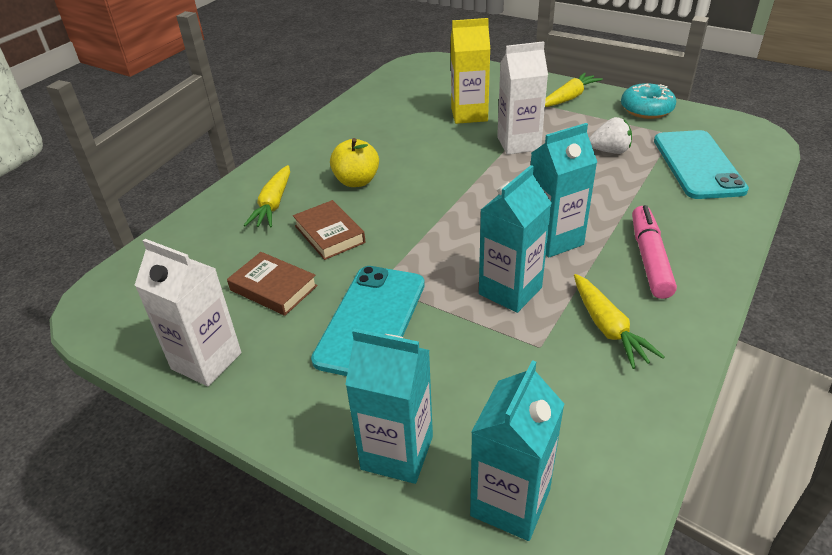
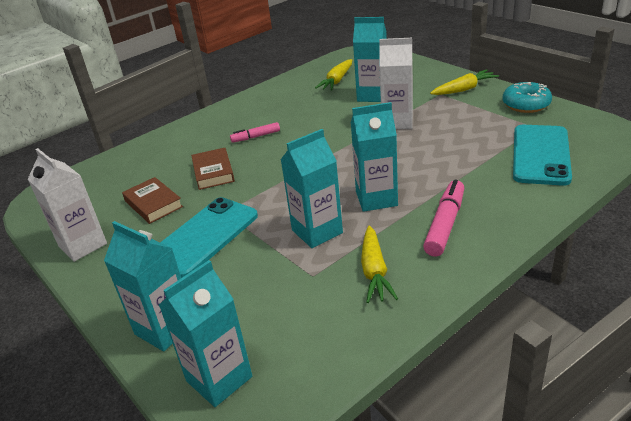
camera: 20 degrees right, 5 degrees down
yellow carrot [244,165,290,228] -> yellow carrot moved to [315,59,352,90]
yellow apple [330,138,379,187] -> pink marker [230,122,280,143]
yellow carton [451,18,490,124] -> turquoise carton [353,17,387,102]
white strawberry [589,117,632,154] -> none

